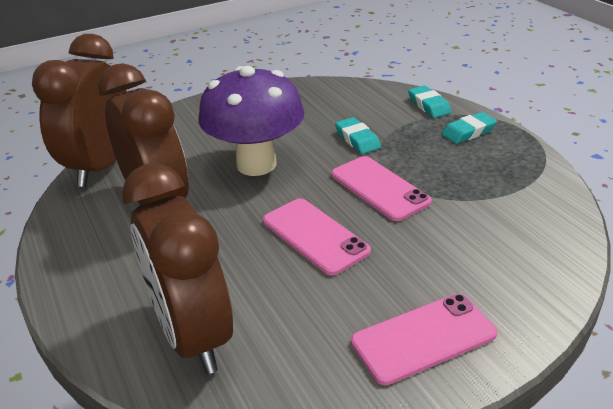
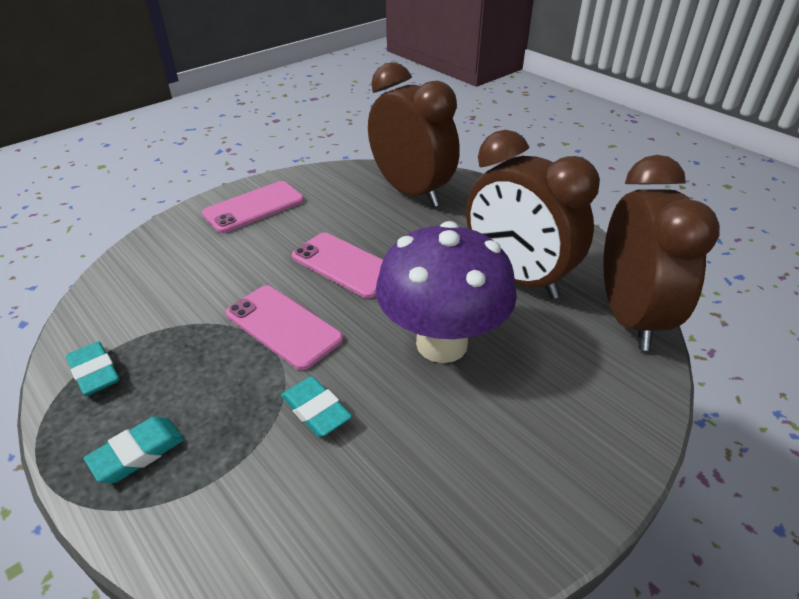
camera: 165 degrees right, 5 degrees up
turquoise eraser [408,86,451,118] -> turquoise eraser moved to [66,341,120,396]

